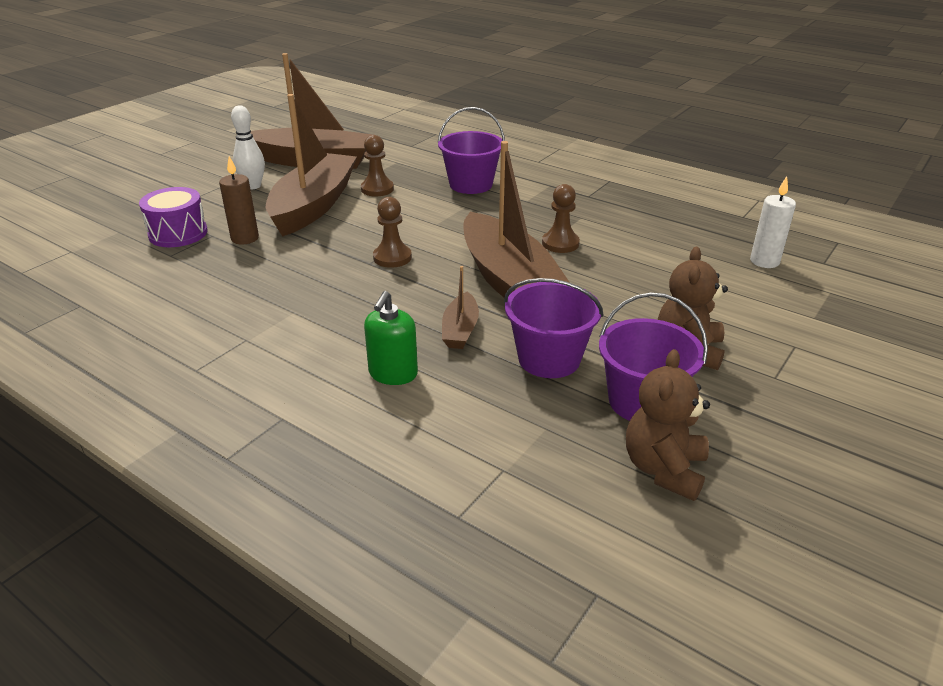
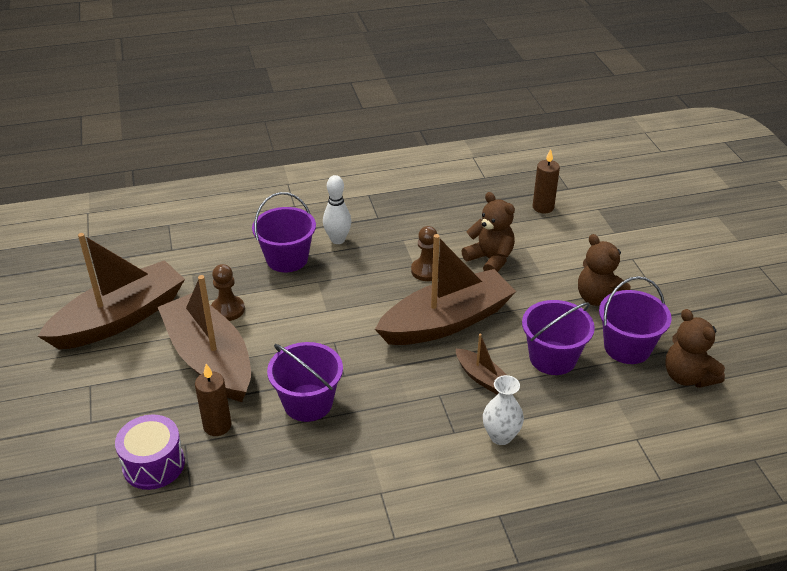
camera: 50 degrees left, 5 degrees up
white bowling pin [231,105,265,189] -> white bowling pin moved to [323,175,351,244]
green soap dispenser [364,291,418,385] -> white vase [483,375,524,445]
brown pawn [373,197,412,268] -> none
brown boat [463,141,570,298] -> brown boat turned 45 degrees counterclockwise [375,234,516,345]
white candle [750,176,796,268] -> brown candle [533,149,560,213]
none -> purple bucket [267,342,343,422]
none -> brown teddy bear [461,192,515,272]

